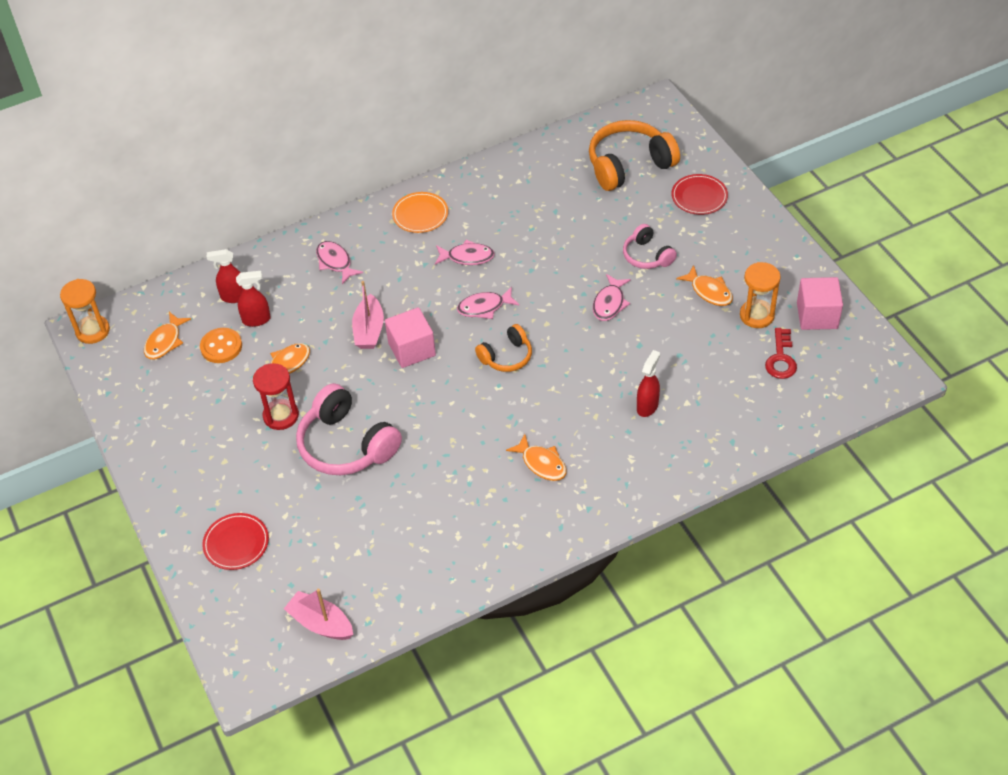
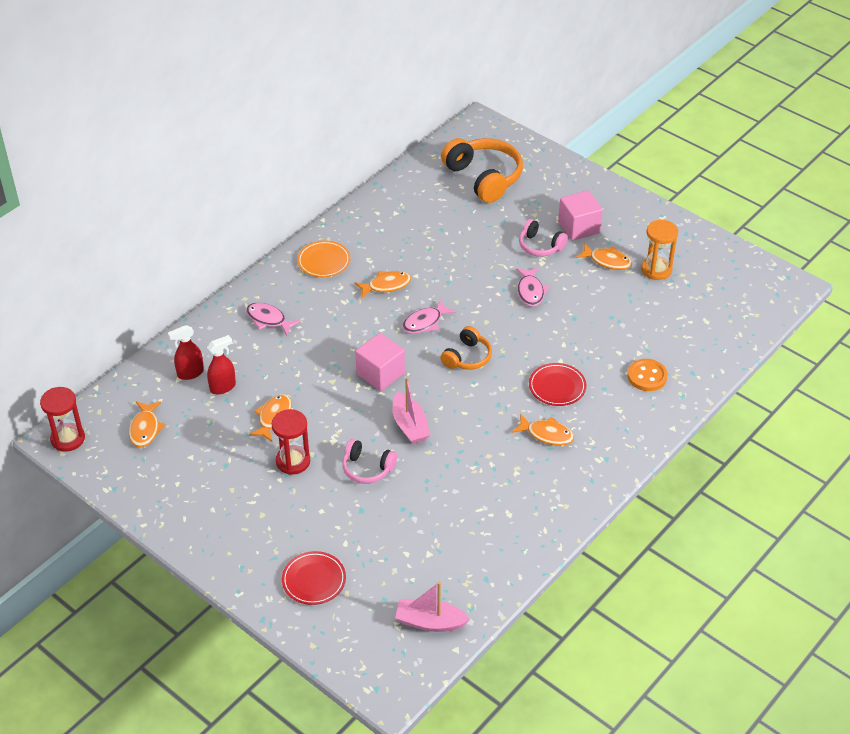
camera: 25 degrees left, 5 degrees down
orange hourglass [60,279,110,344] -> red hourglass [40,387,85,452]
orange button [200,328,242,363] -> orange button moved to [627,359,668,391]
pink headphones [296,383,402,475] -> pink headphones [342,439,397,484], size x0.56
pink boat [352,281,384,349] -> pink boat moved to [392,377,430,444]
pink fish [435,240,495,265] -> orange fish [354,271,411,298]
orange headphones [589,120,680,191] -> orange headphones turned 105 degrees clockwise [441,138,523,203]
red spray bottle [637,350,660,417] -> none
red plate [671,174,728,215] -> red plate moved to [529,363,587,406]
red key [765,328,797,379] -> none
pink cube [797,277,843,330] -> pink cube moved to [558,190,603,241]

